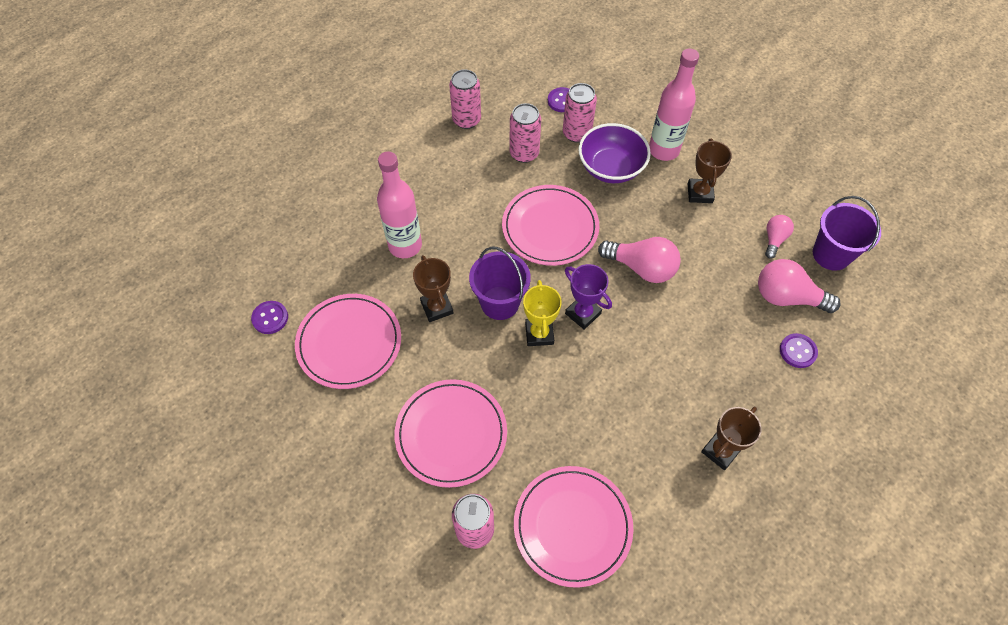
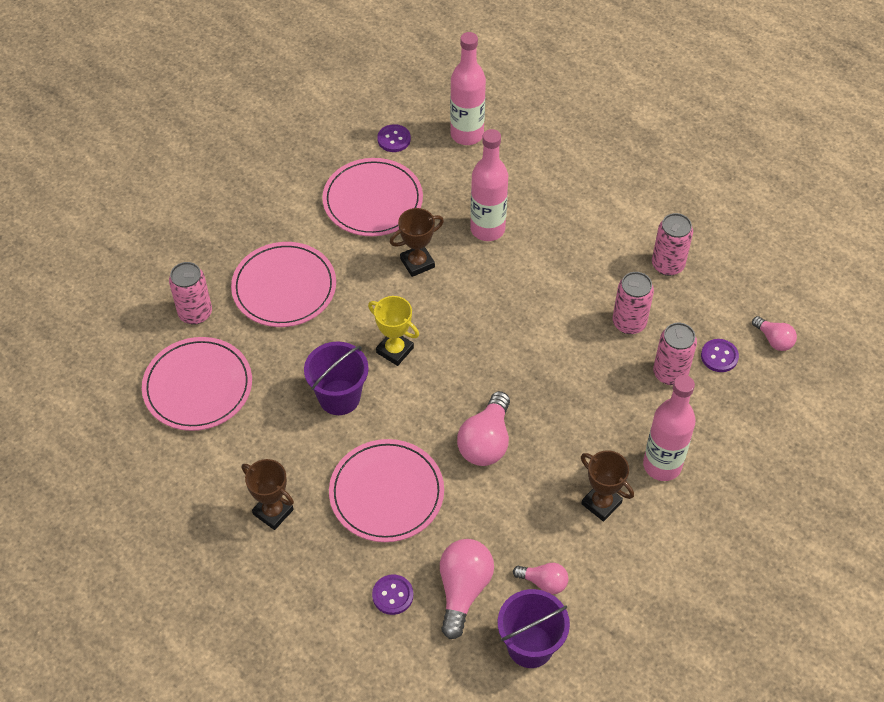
camera: 85 degrees right, 5 degrees down
purple bucket [469,247,531,320] -> purple bucket moved to [304,341,369,415]
pink plate [502,185,599,266] -> pink plate moved to [329,439,444,542]
yellow trophy [523,280,562,346] -> yellow trophy turned 45 degrees clockwise [368,296,419,366]
purple trophy [565,264,612,329] -> none
purple bowl [578,123,651,183] -> none
brown trophy [688,139,732,203] -> brown trophy turned 45 degrees clockwise [581,450,634,522]
none -> pink bottle [450,32,486,145]
none -> pink light bulb [752,316,797,351]

